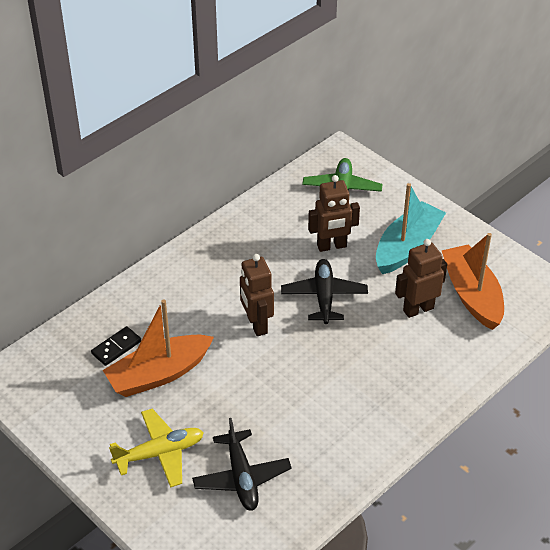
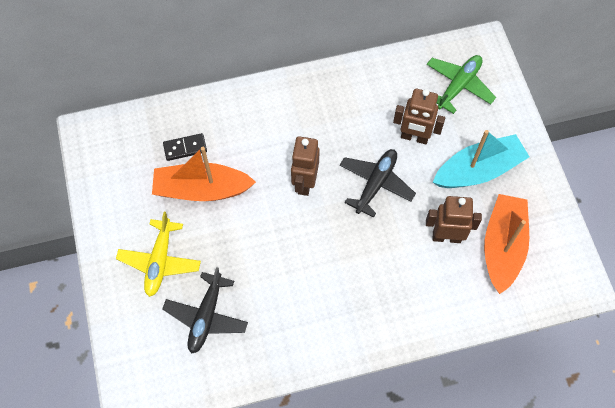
camera: 30 degrees right, 20 degrees up
yellow plane [109,409,204,488] -> yellow plane turned 90 degrees clockwise [116,212,201,297]

